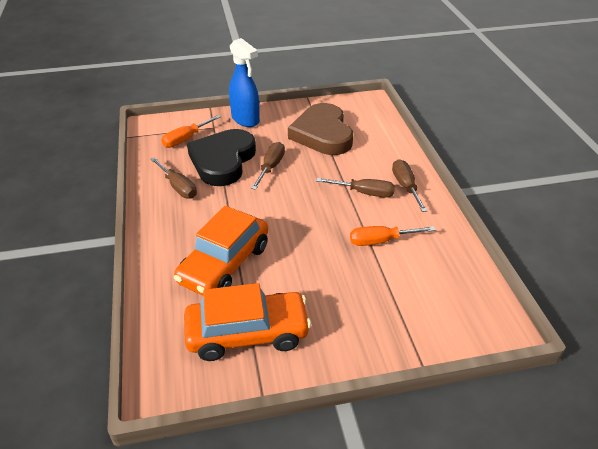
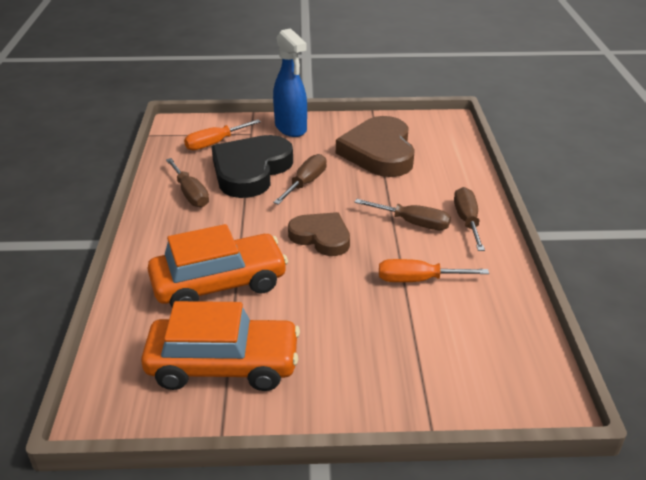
camera: 10 degrees right, 5 degrees down
orange car [174,206,268,296] -> orange car turned 150 degrees counterclockwise [148,224,288,307]
none -> brown heart [288,212,350,256]

